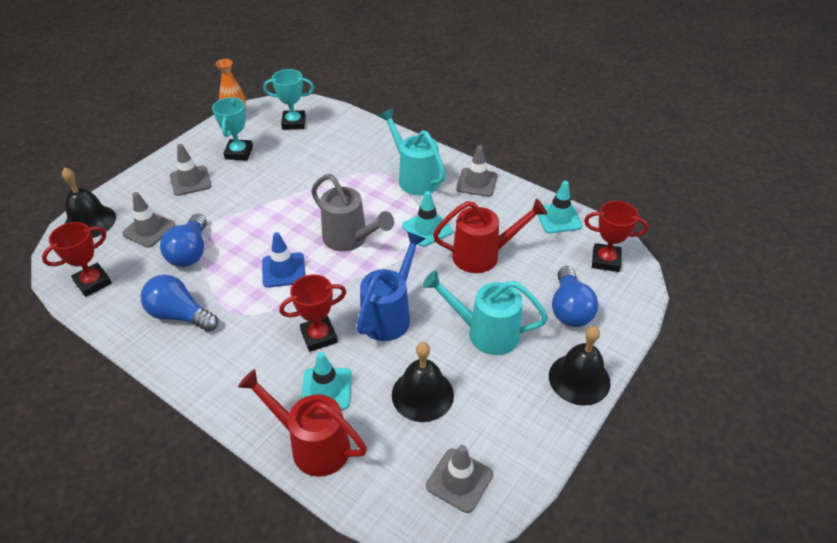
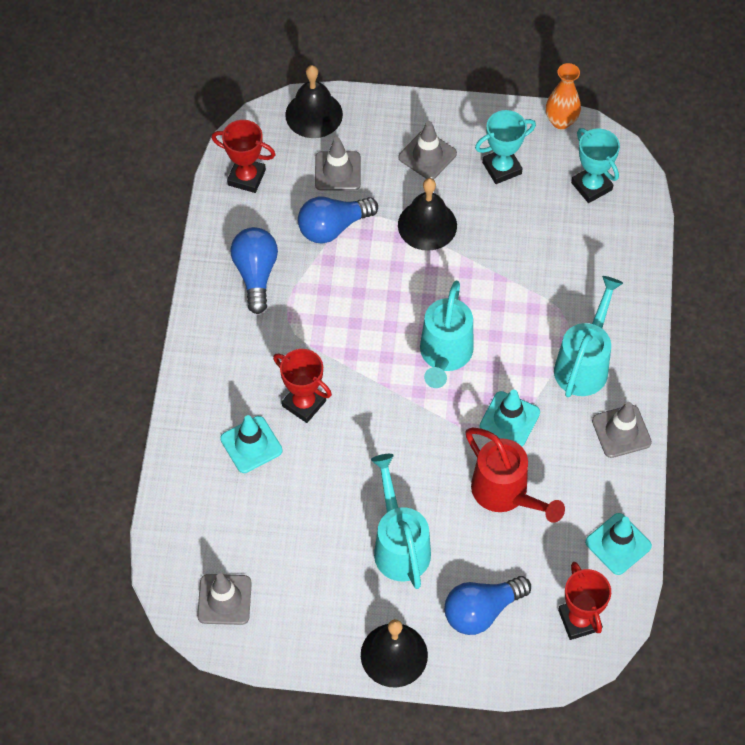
camera: 60 degrees right, 15 degrees up
red watering can [238,369,367,477] -> none
blue traffic cone [262,232,305,288] -> none
grey watering can [311,174,394,251] -> turquoise watering can [420,281,474,388]
blue watering can [357,232,425,341] -> none
black bell [392,342,454,422] -> black bell moved to [398,178,457,251]

